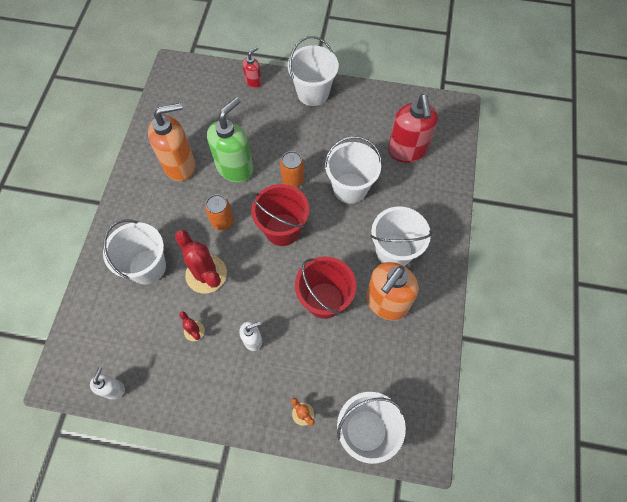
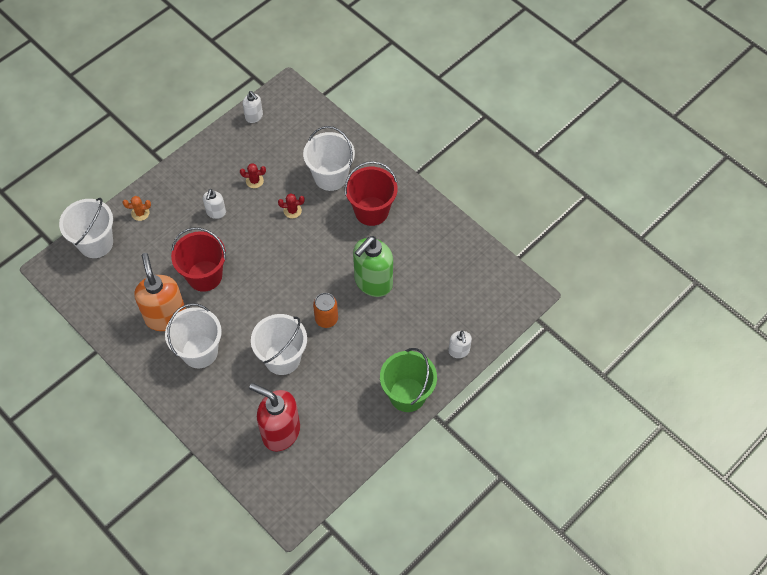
camera: 125 degrees right, 5 degrees down
orange soap dispenser [148,103,195,181] -> none
red cactus [175,230,227,293] -> red cactus [278,193,305,218], size x0.48
orange can [205,194,234,230] -> none
green soap dispenser [207,97,253,183] -> green soap dispenser turned 60 degrees clockwise [353,236,393,297]
red soap dispenser [242,47,262,88] -> white soap dispenser [449,331,472,358]
red bucket [251,184,309,246] -> red bucket moved to [345,161,398,226]
white bucket [288,36,339,106] -> green bucket [380,348,437,412]

